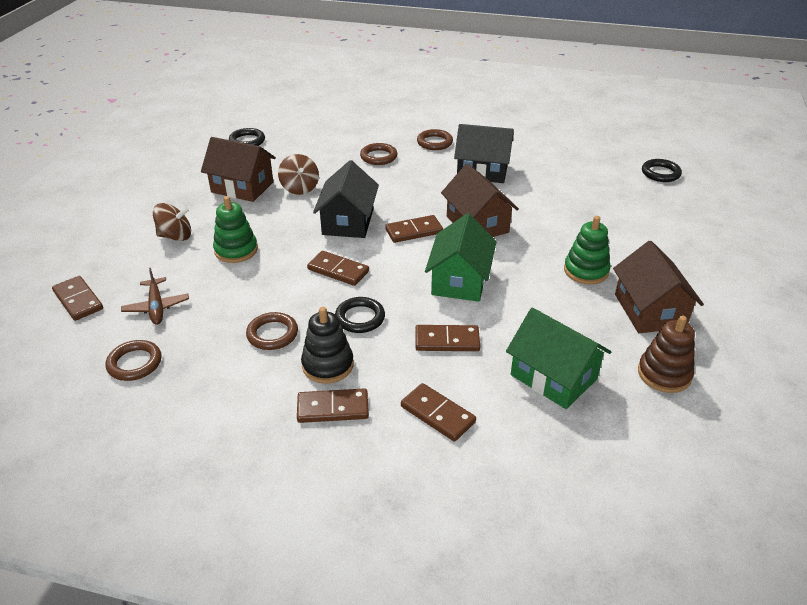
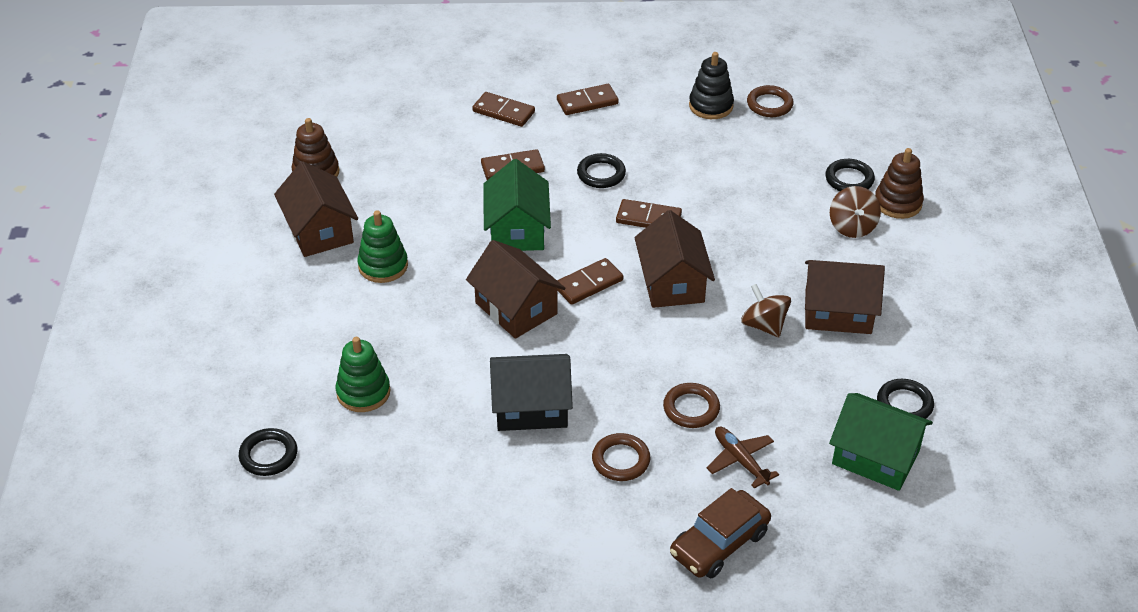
camera: 165 degrees right, 5 degrees up
brown domino [52,276,103,321] -> none
brown plane [121,268,189,325] -> brown plane moved to [707,427,779,488]
brown spinning top [153,203,191,241] -> brown spinning top turned 75 degrees counterclockwise [830,186,881,238]
green stacking toy [213,196,258,263] -> green stacking toy moved to [336,337,390,412]
brown ring [246,312,298,350] -> none
black stacking toy [301,307,354,384] -> black stacking toy moved to [689,52,734,119]
black house [313,160,379,238] -> brown house [634,210,715,308]
green house [506,308,611,409] -> green house moved to [829,393,933,491]
none -> brown car [670,488,771,578]
none -> black ring [825,159,875,191]
none -> brown stacking toy [875,148,924,219]

